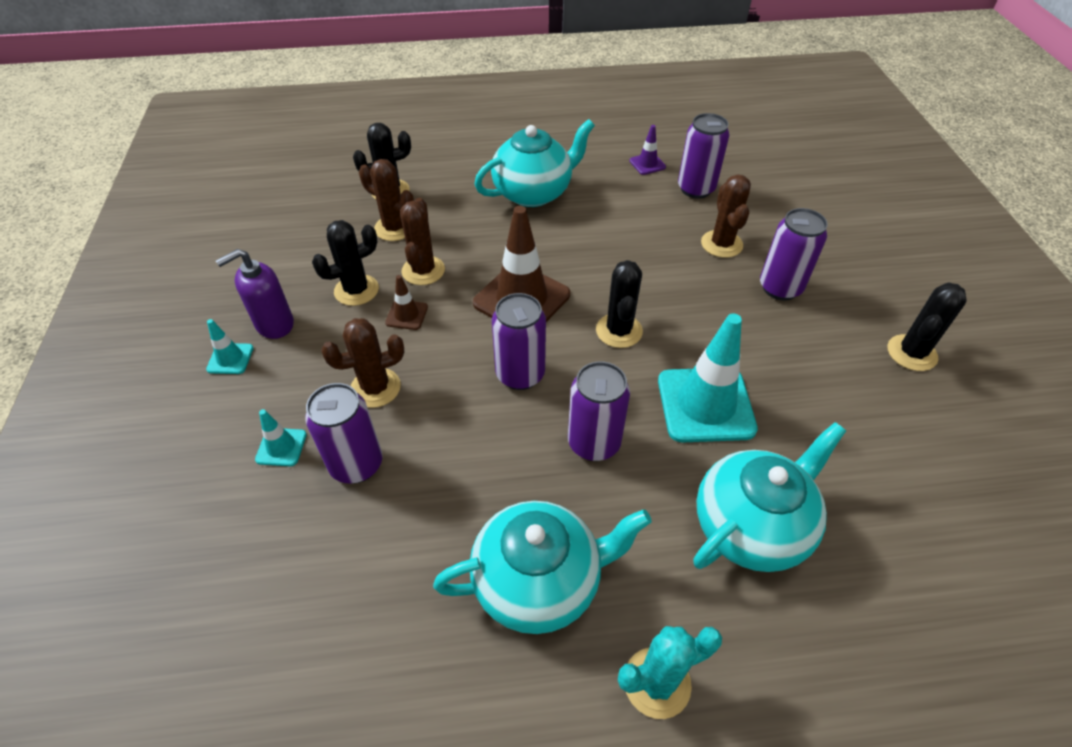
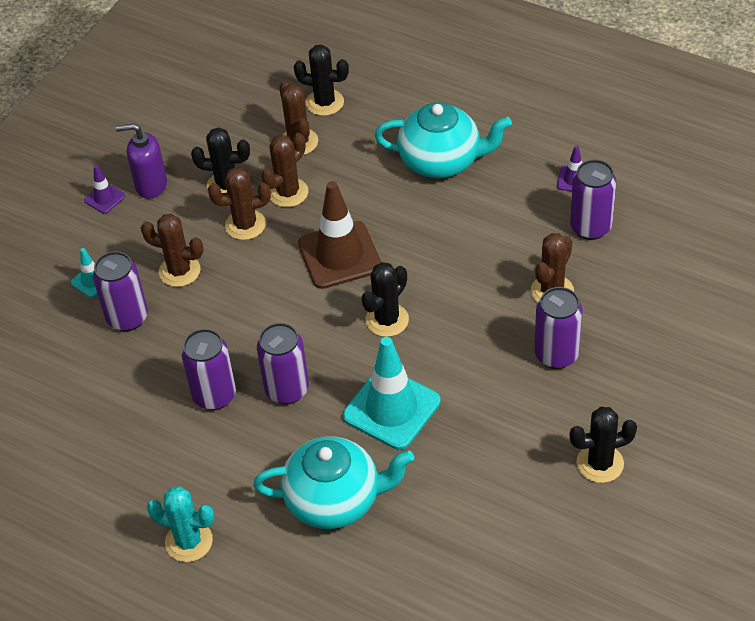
camera: 40 degrees right, 0 degrees up
turquoise traffic cone [206,319,253,374] -> purple traffic cone [84,165,125,214]
brown traffic cone [385,275,428,330] -> brown cactus [208,167,271,240]
turquoise teapot [433,501,652,634] -> none
purple can [492,293,546,390] -> purple can moved to [181,329,236,410]

